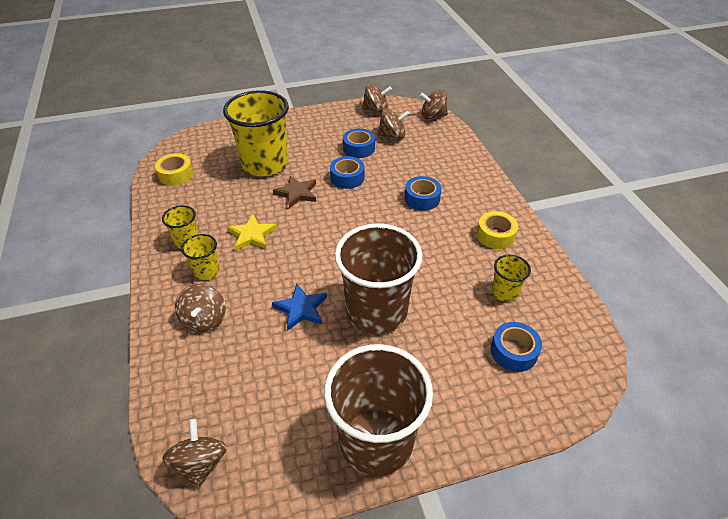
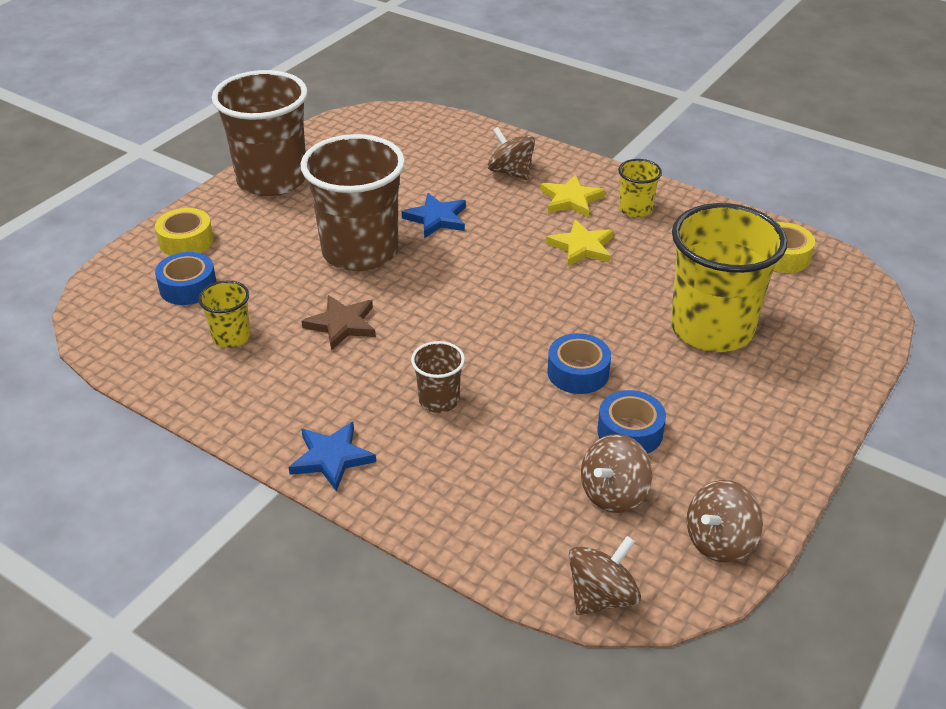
camera: 140 degrees right, 5 degrees down
brown spinning top [162,419,227,489] -> none
yellow cup [181,234,220,280] -> yellow star [540,175,605,217]
brown star [273,176,316,208] -> brown star moved to [302,295,376,351]
blue tape [405,176,442,211] -> brown cup [411,341,465,413]
yellow tape [477,211,518,249] -> yellow tape moved to [155,208,213,256]
none -> blue star [289,422,376,492]

